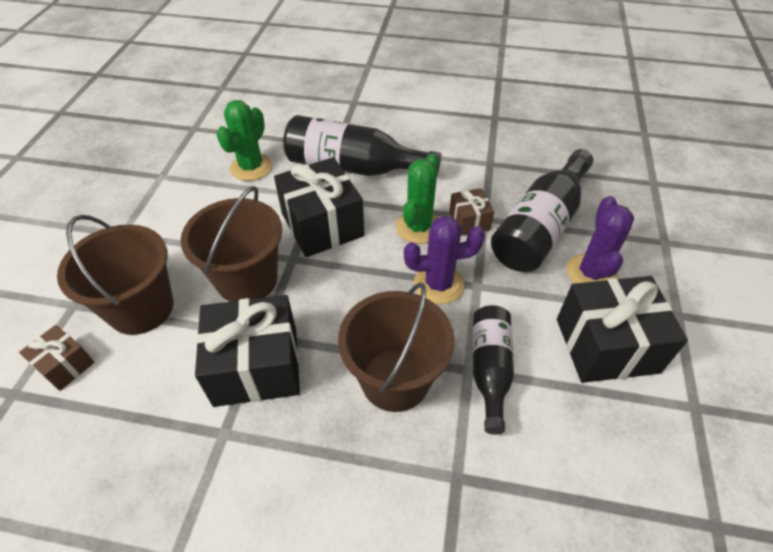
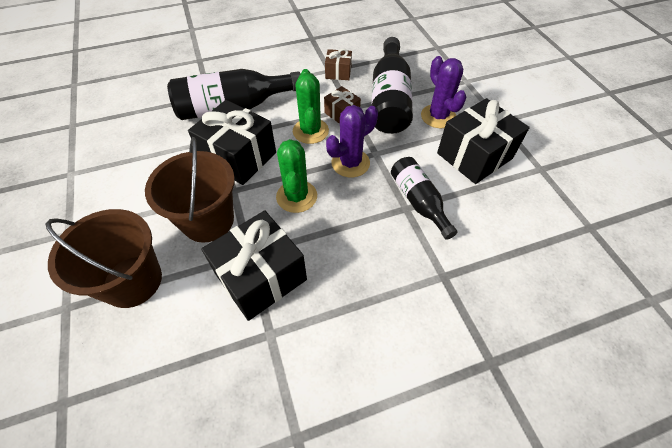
camera: 30 degrees left, 5 degrees up
brown gift [19,325,95,391] -> brown gift moved to [325,49,352,80]
green cactus [216,100,272,181] -> green cactus moved to [276,139,317,213]
brown bucket [338,283,455,412] -> none

